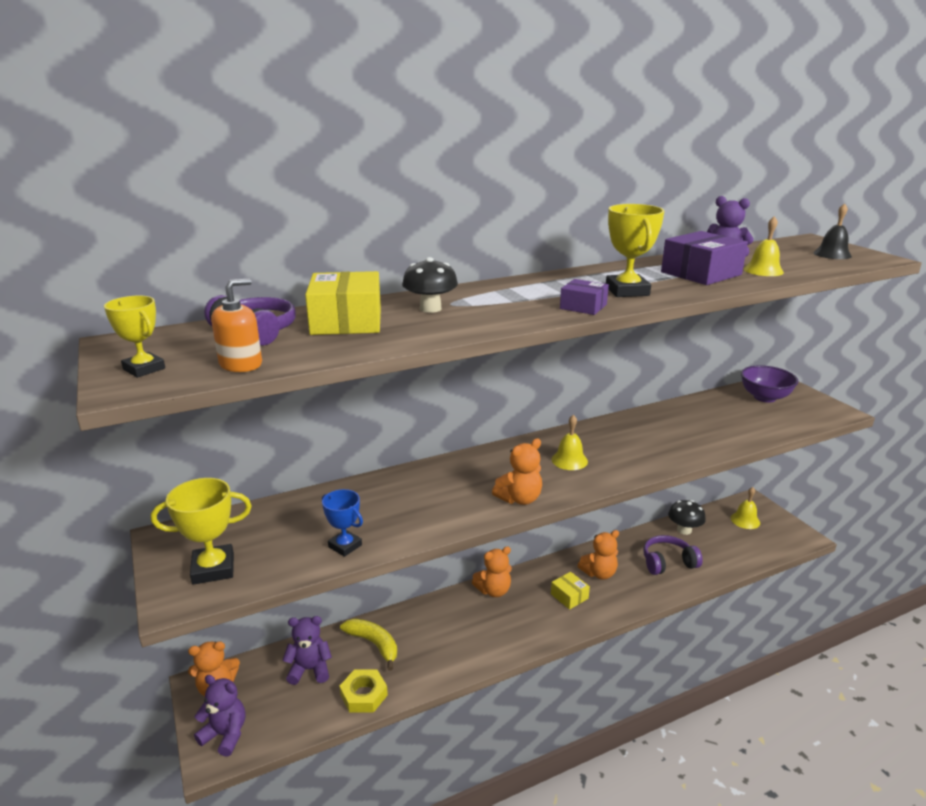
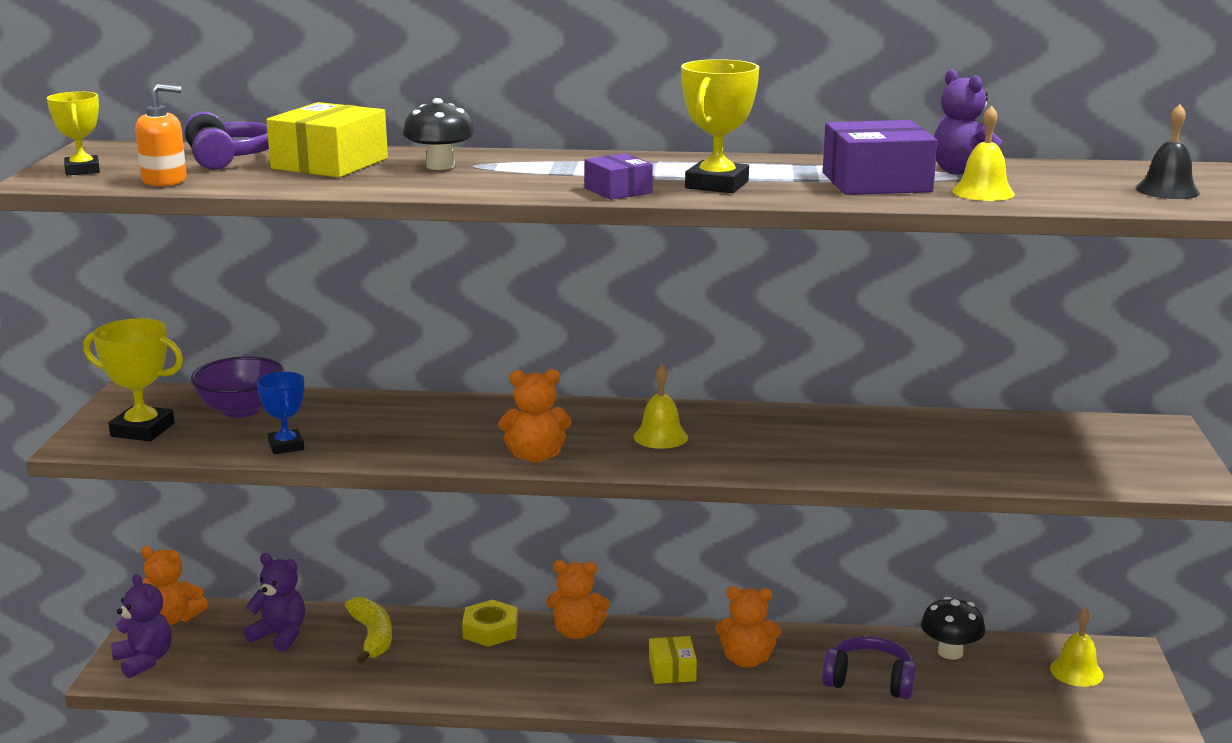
camera: 30 degrees right, 5 degrees down
yellow nut [339,670,388,713] -> yellow nut moved to [462,600,518,647]
purple bowl [741,365,798,403] -> purple bowl moved to [191,356,285,418]

